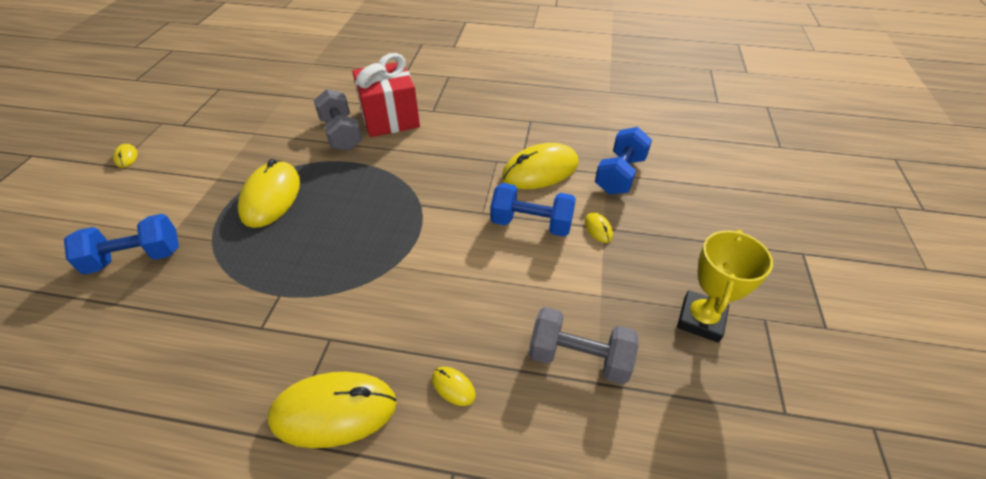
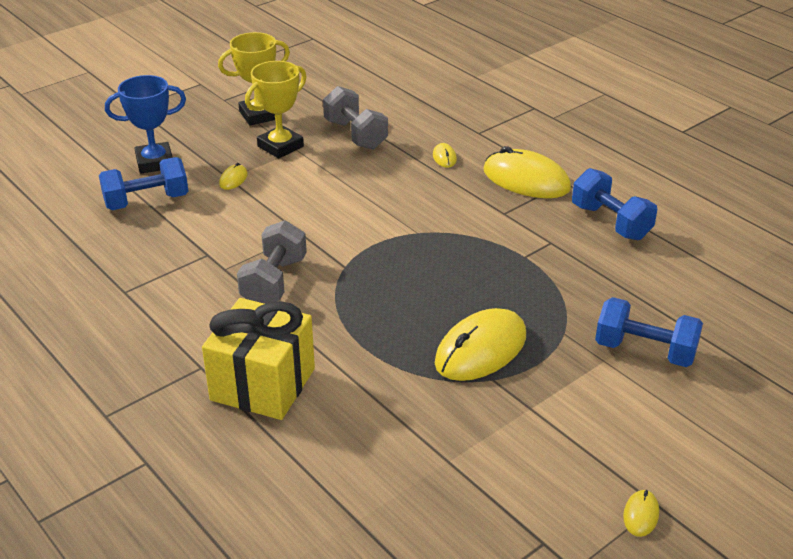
camera: 140 degrees left, 10 degrees down
grey dumbbell [314,89,363,151] -> grey dumbbell moved to [237,220,307,304]
red gift [352,53,420,137] -> yellow gift [202,298,315,420]
blue dumbbell [490,183,576,237] -> blue dumbbell moved to [572,168,657,240]
yellow mouse [502,143,578,189] -> none
none -> blue trophy [105,75,186,174]
none -> yellow trophy [245,61,306,158]

